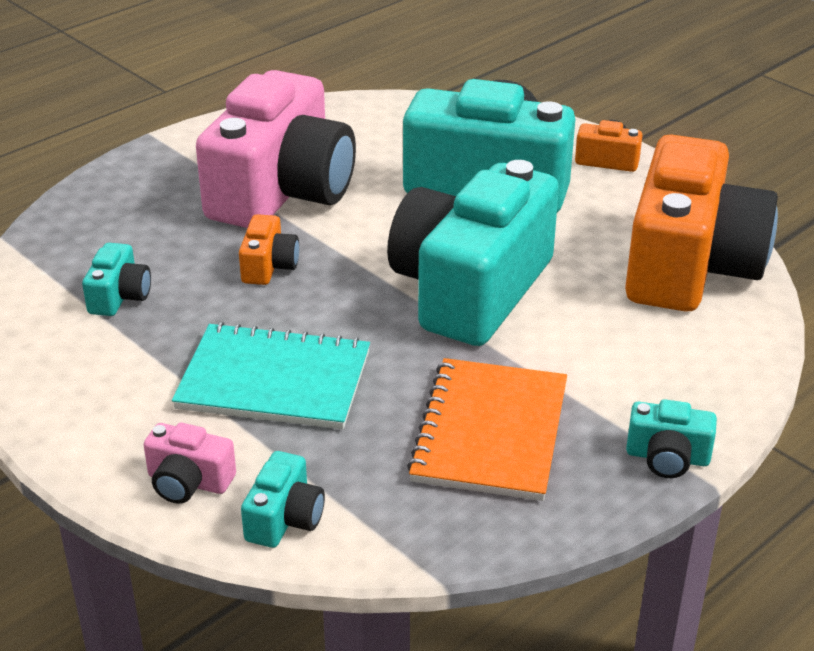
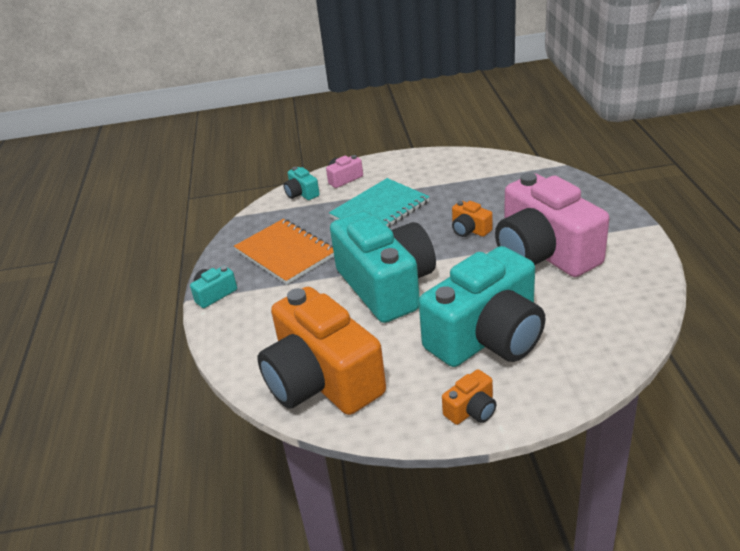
camera: 130 degrees right, 0 degrees up
turquoise camera [82,243,151,316] -> none

